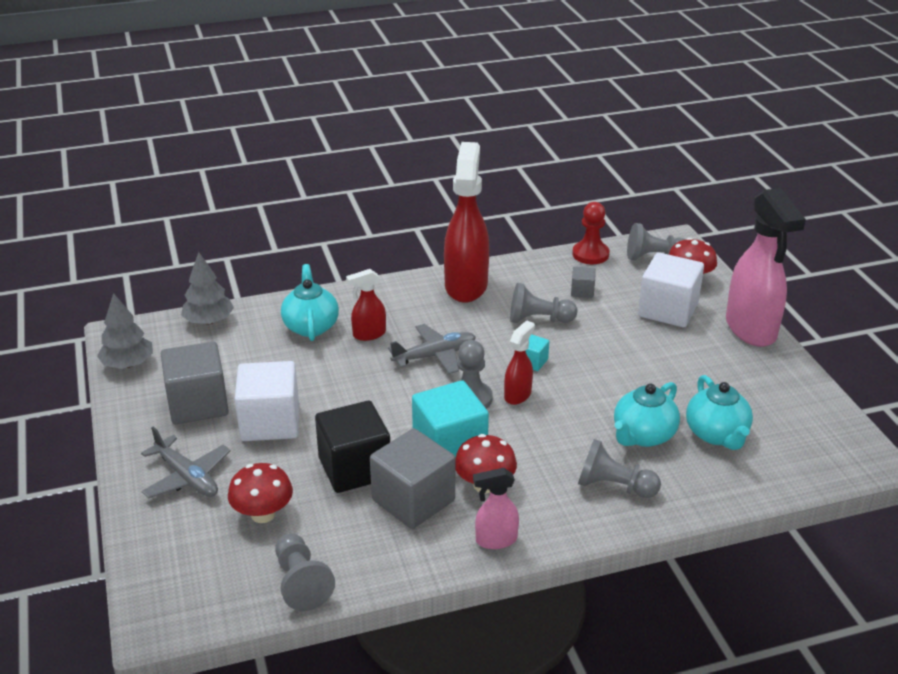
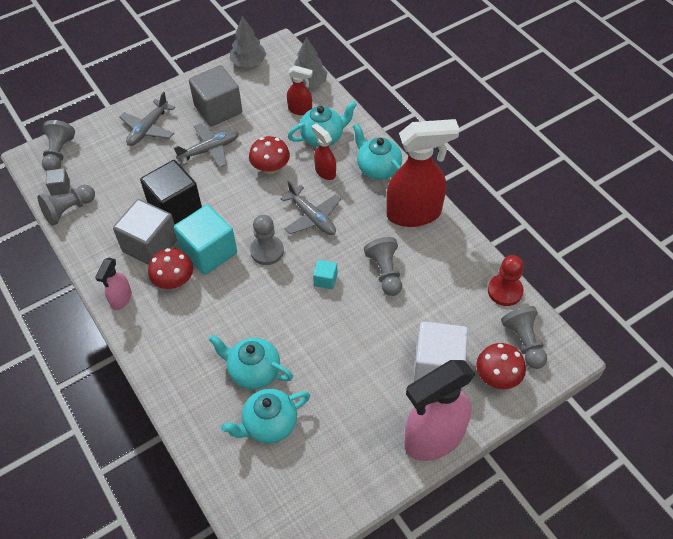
camera: 75 degrees right, 20 degrees up
red mushroom [228,463,293,523] -> red mushroom moved to [249,136,290,174]
white cube [235,361,299,441] -> grey plane [173,123,239,168]
pink spray bottle [473,468,519,549] -> pink spray bottle turned 135 degrees counterclockwise [95,258,132,310]
red spray bottle [504,320,535,405] -> red spray bottle moved to [287,66,313,115]
grey cube [571,266,596,298] -> grey cube moved to [46,168,70,196]
grey pawn [578,439,661,498] -> grey pawn moved to [42,120,75,171]
none -> turquoise teapot [353,123,402,180]

